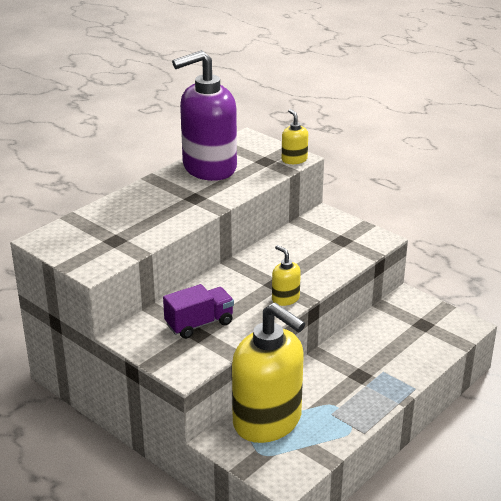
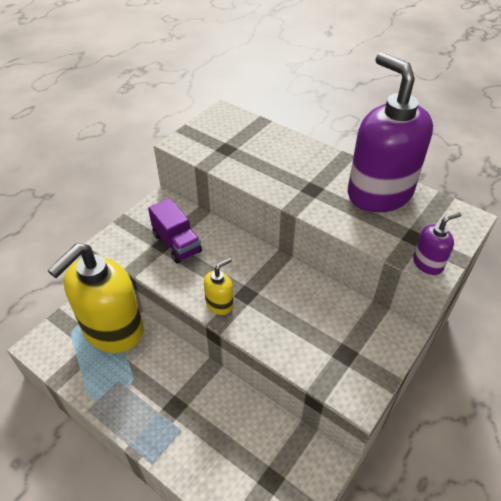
camera: 85 degrees right, 15 degrees up
yellow soap dispenser [282,109,308,164] -> purple soap dispenser [413,212,461,275]

